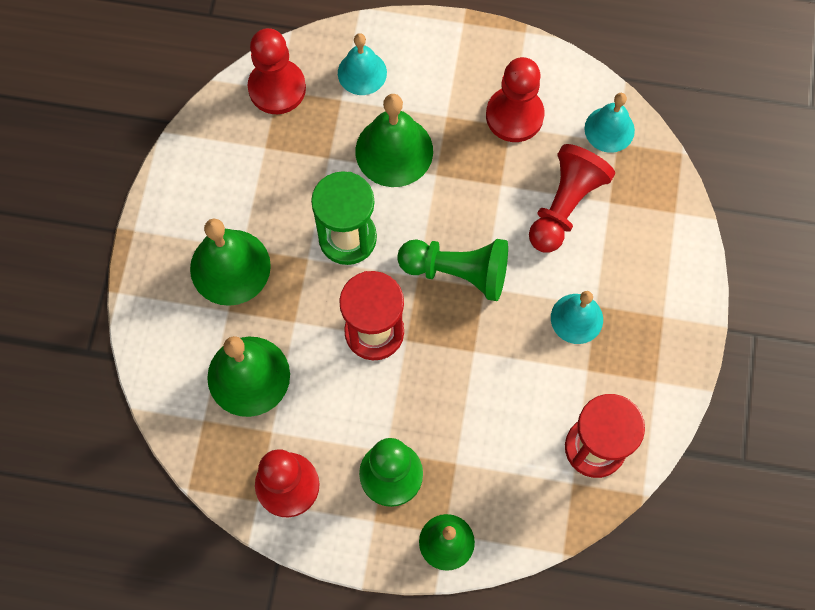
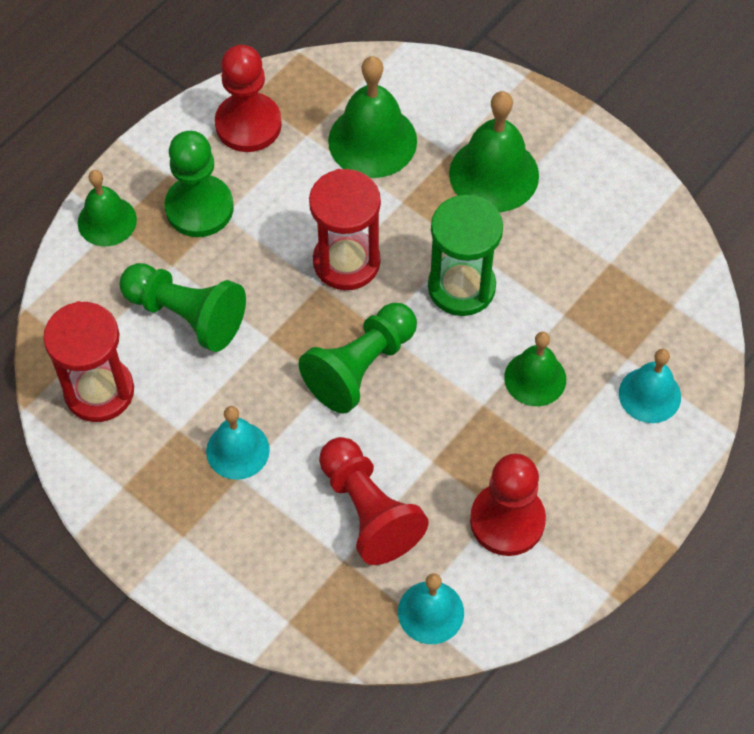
camera: 120 degrees right, 10 degrees down
red pawn [248,28,306,114] -> none
green bell [355,94,433,187] -> green bell [504,332,566,406], size x0.65
none -> green pawn [120,263,246,352]

